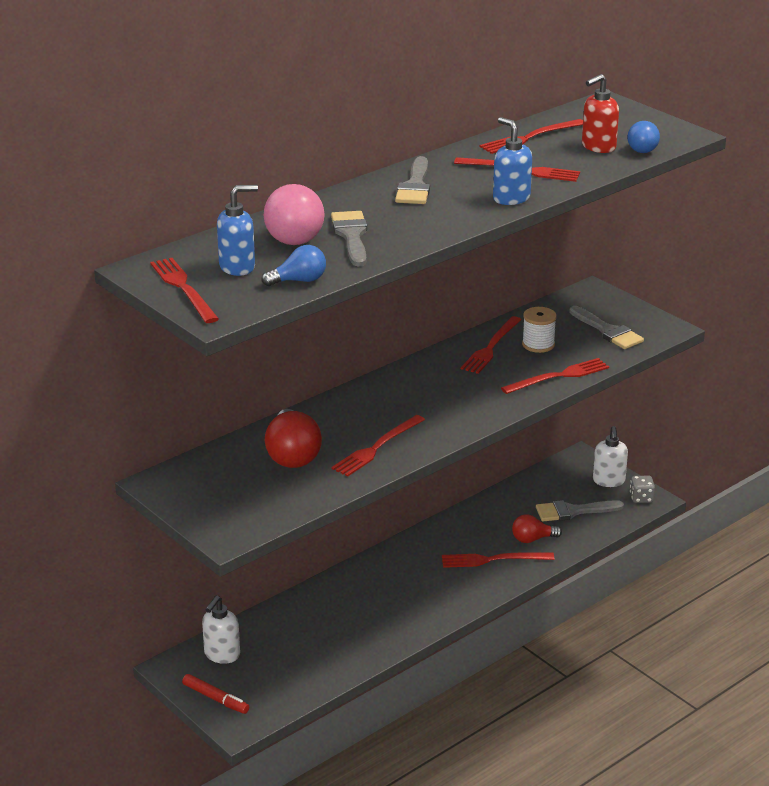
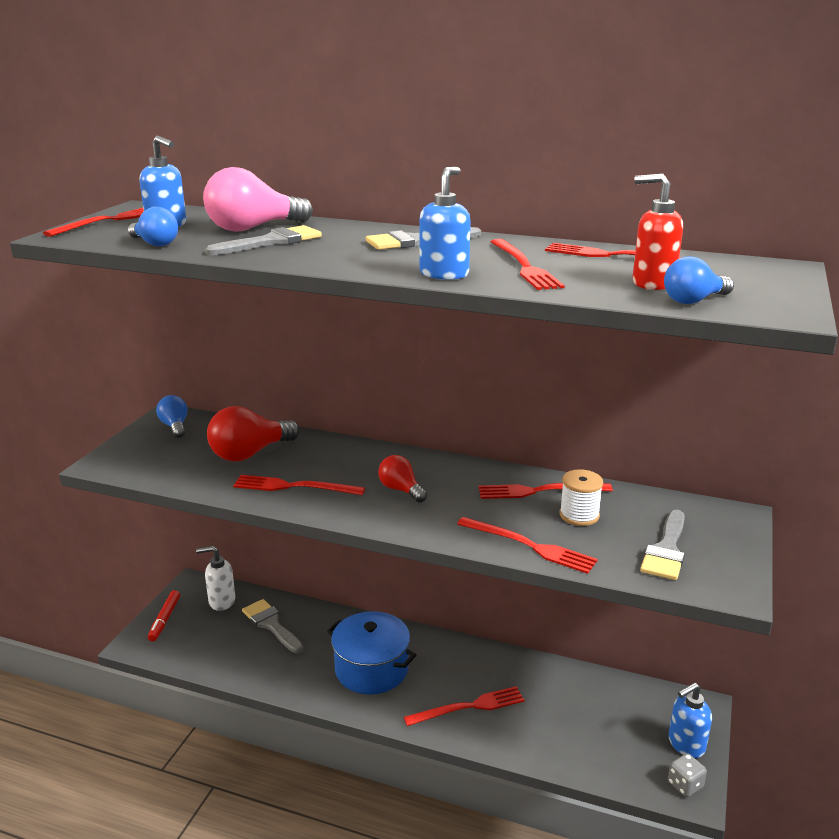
camera: 60 degrees right, 5 degrees down
red fork [442,553,554,568] -> red fork turned 105 degrees clockwise [404,686,524,726]
red light bulb [512,514,562,543] -> red light bulb moved to [378,455,427,503]
grey brush [536,500,624,522] -> grey brush moved to [242,599,303,653]
white soap dispenser [593,426,628,487] -> blue soap dispenser [668,682,712,758]
none -> blue light bulb [156,395,187,438]
none -> blue pot [327,611,416,694]

